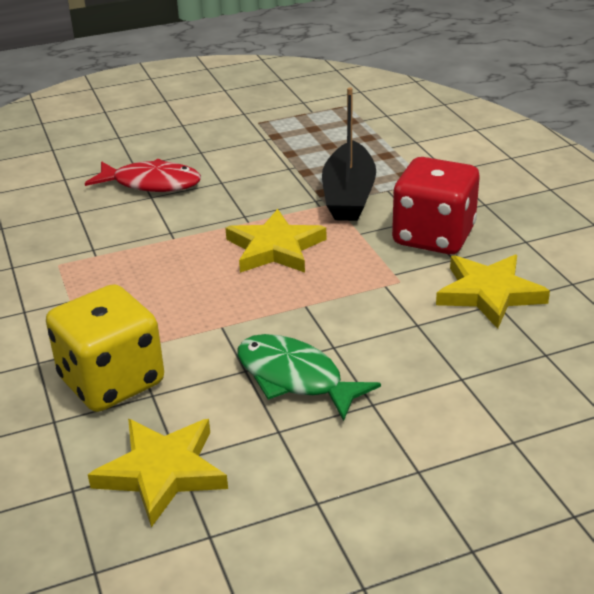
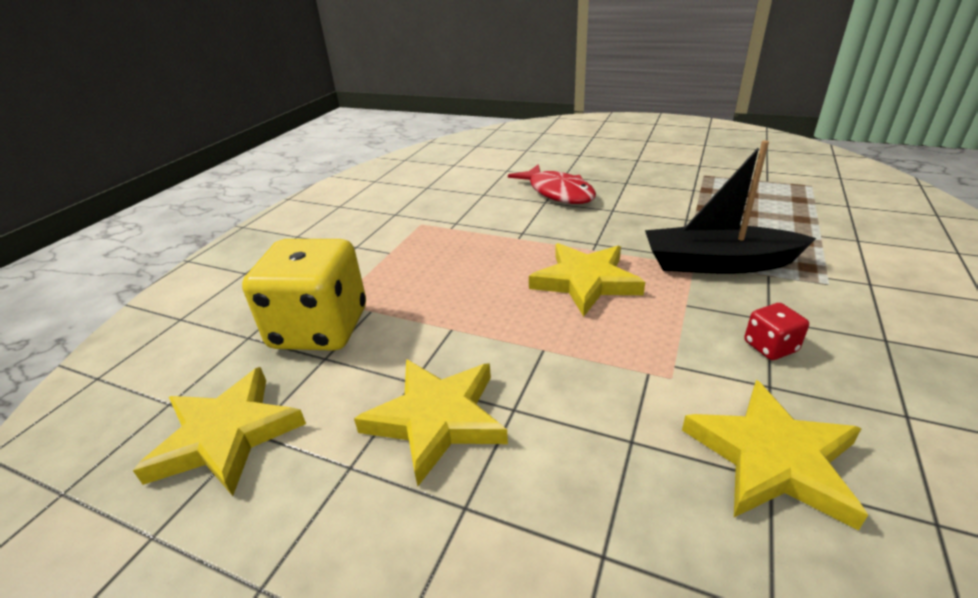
camera: 45 degrees right, 0 degrees up
green fish [238,334,381,421] -> yellow star [354,359,508,486]
black boat [322,87,376,221] -> black boat turned 45 degrees clockwise [645,140,816,274]
red dice [392,157,480,254] -> red dice [744,303,809,360], size x0.42

